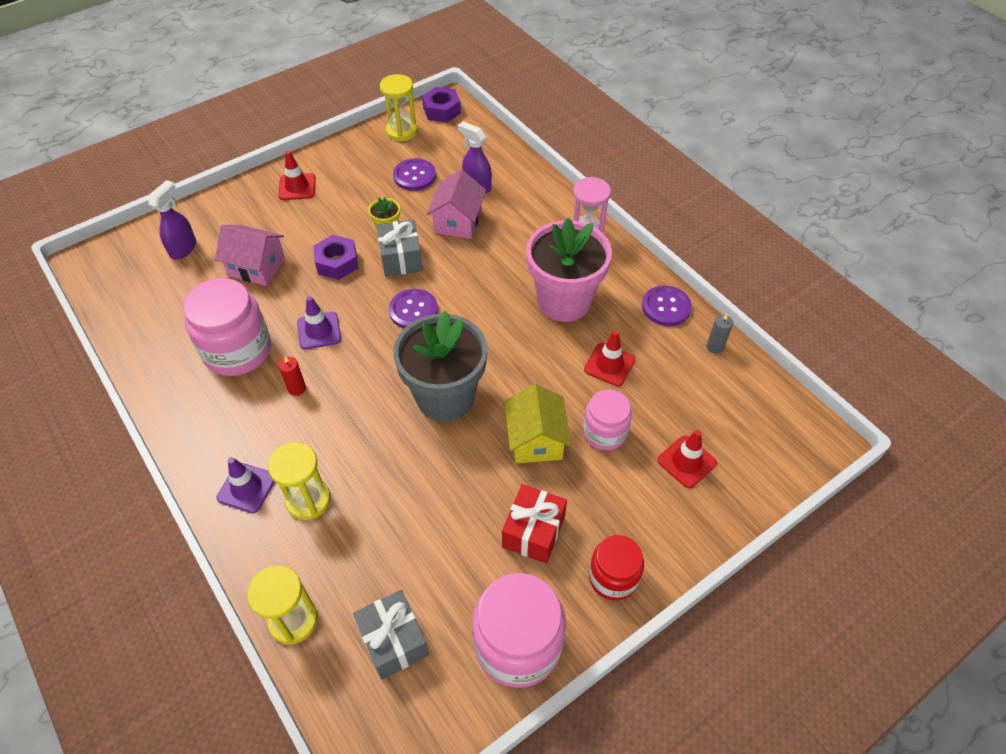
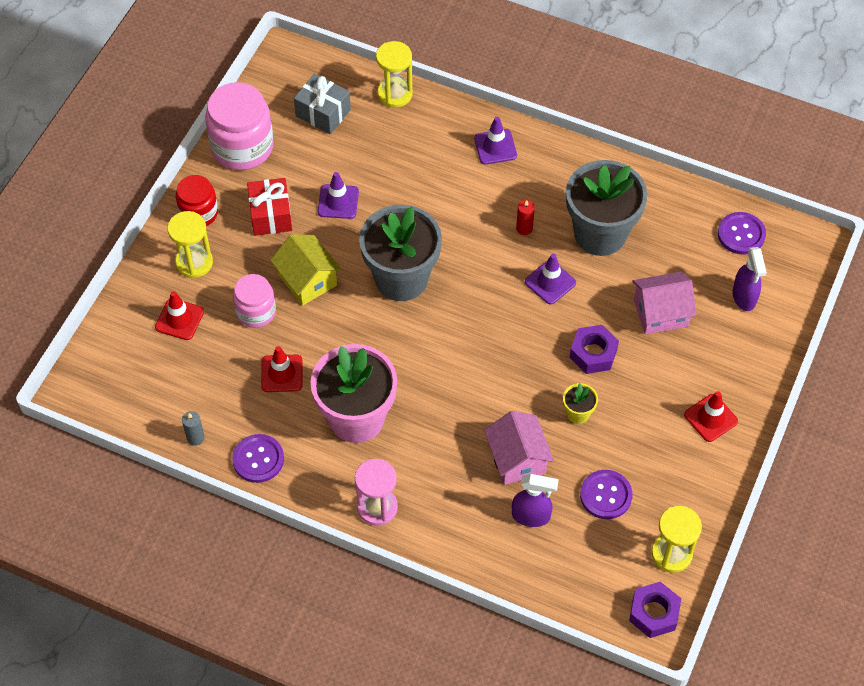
camera: 150 degrees right, 5 degrees up
pink jar [183,278,271,376] -> grey flower pot [566,160,647,256]
yellow hourglass [268,442,331,520] -> yellow hourglass moved to [167,211,213,278]
grey gift [376,219,423,277] -> none
purple button [389,289,438,328] -> purple button moved to [718,212,766,255]
none -> purple traffic cone [318,172,359,219]

